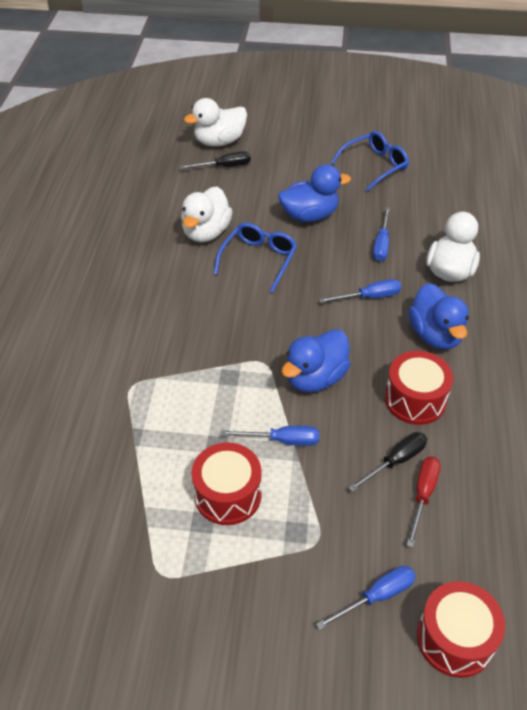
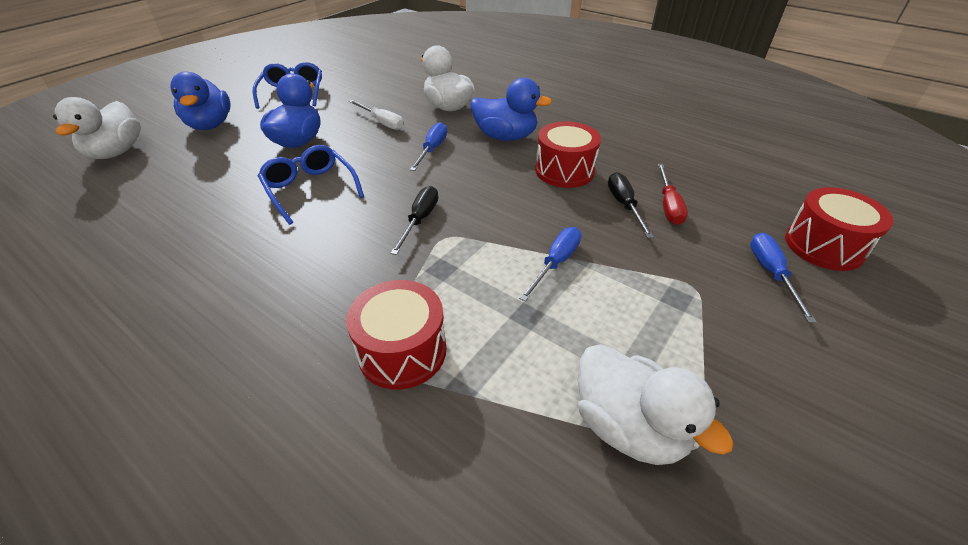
camera: 60 degrees left, 5 degrees down
black screwdriver [180,151,251,169] -> black screwdriver moved to [390,186,438,255]
white duck [181,186,233,242] -> white duck moved to [578,344,734,465]
red drum [191,442,262,525] -> red drum moved to [346,280,446,390]
blue duck [282,329,351,392] -> blue duck moved to [170,71,230,130]
blue screwdriver [373,207,390,261] -> white screwdriver [349,100,404,130]
red screwdriver [407,457,441,547] -> red screwdriver turned 135 degrees counterclockwise [658,164,688,225]

